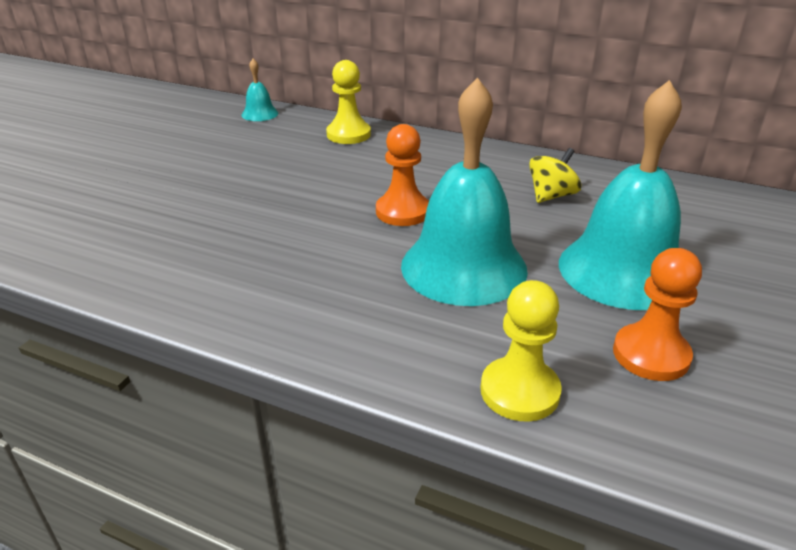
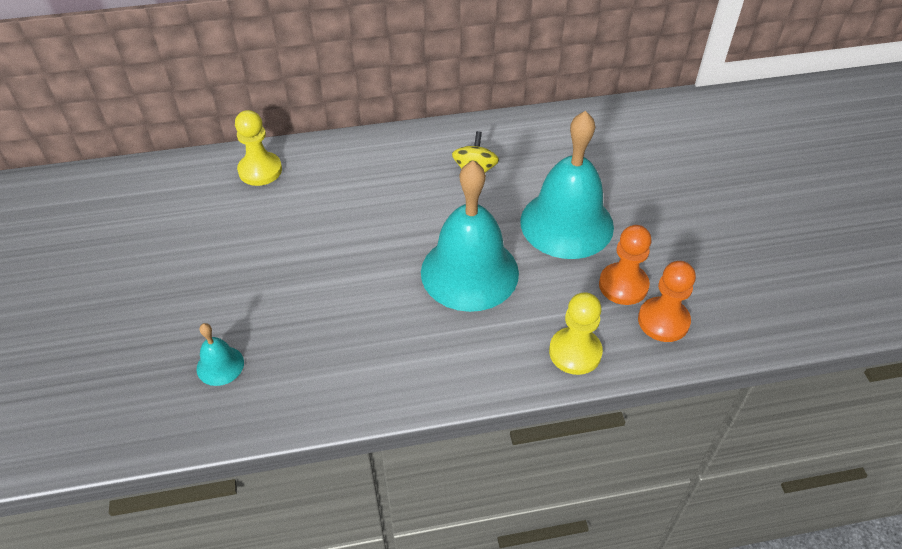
camera: 35 degrees left, 15 degrees up
turquoise bell [242,59,278,121] -> turquoise bell moved to [197,323,244,386]
orange pawn [376,124,429,226] -> orange pawn moved to [638,261,696,342]

